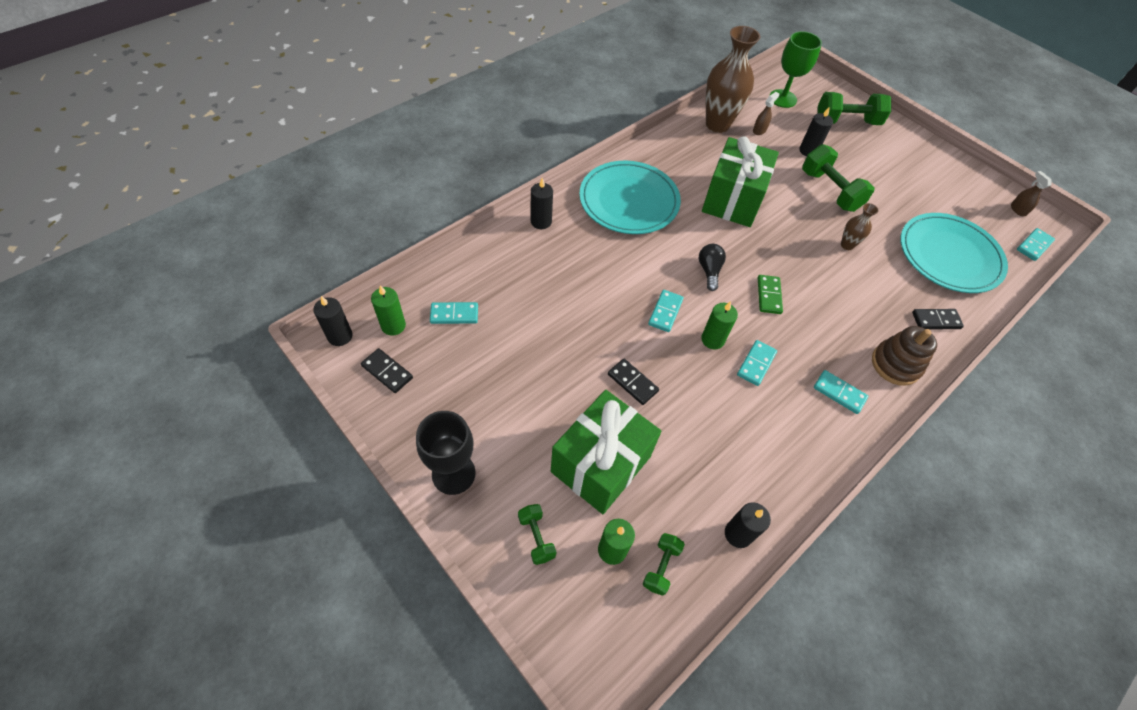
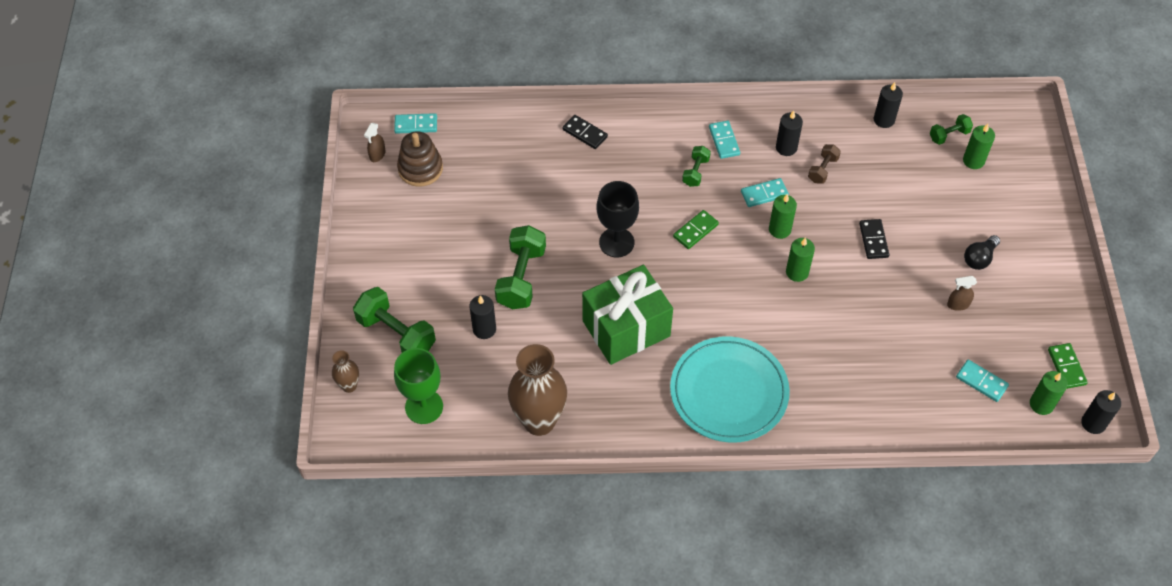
camera: 135 degrees left, 0 degrees up
black domino [361,348,413,393] -> green domino [1048,343,1088,389]
black goblet [416,411,476,495] -> black goblet moved to [597,181,639,257]
green dumbbell [518,504,556,565] -> green dumbbell moved to [682,146,711,187]
black candle [531,178,553,229] -> black candle moved to [776,110,803,156]
green gift [551,390,662,514] -> none
turquoise domino [648,290,684,332] -> green candle [786,238,815,282]
black light bulb [699,244,726,291] -> black light bulb moved to [964,235,1000,270]
brown spray bottle [753,92,779,135] -> brown spray bottle moved to [947,276,977,311]
brown vase [841,203,879,250] -> brown vase moved to [332,350,359,393]
brown stacking toy [872,326,937,386] -> brown stacking toy moved to [397,131,443,187]
turquoise plate [900,213,1008,293] -> none
none -> brown dumbbell [808,144,841,184]

